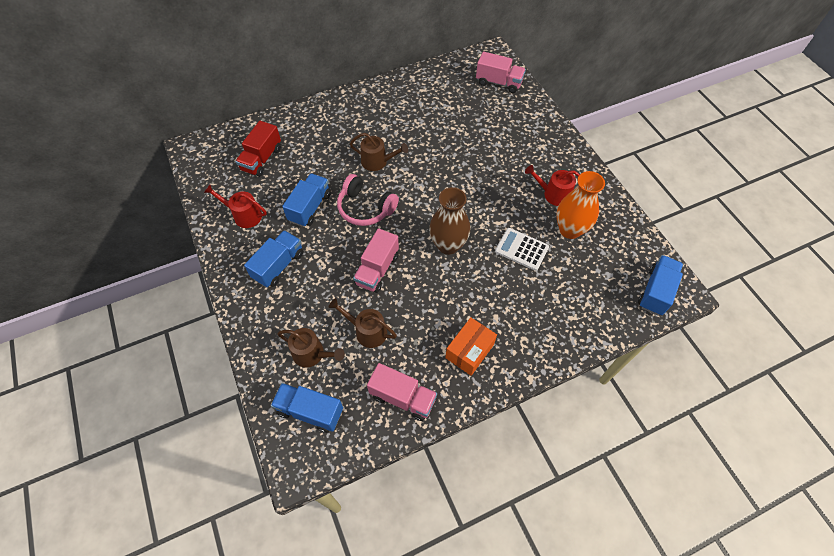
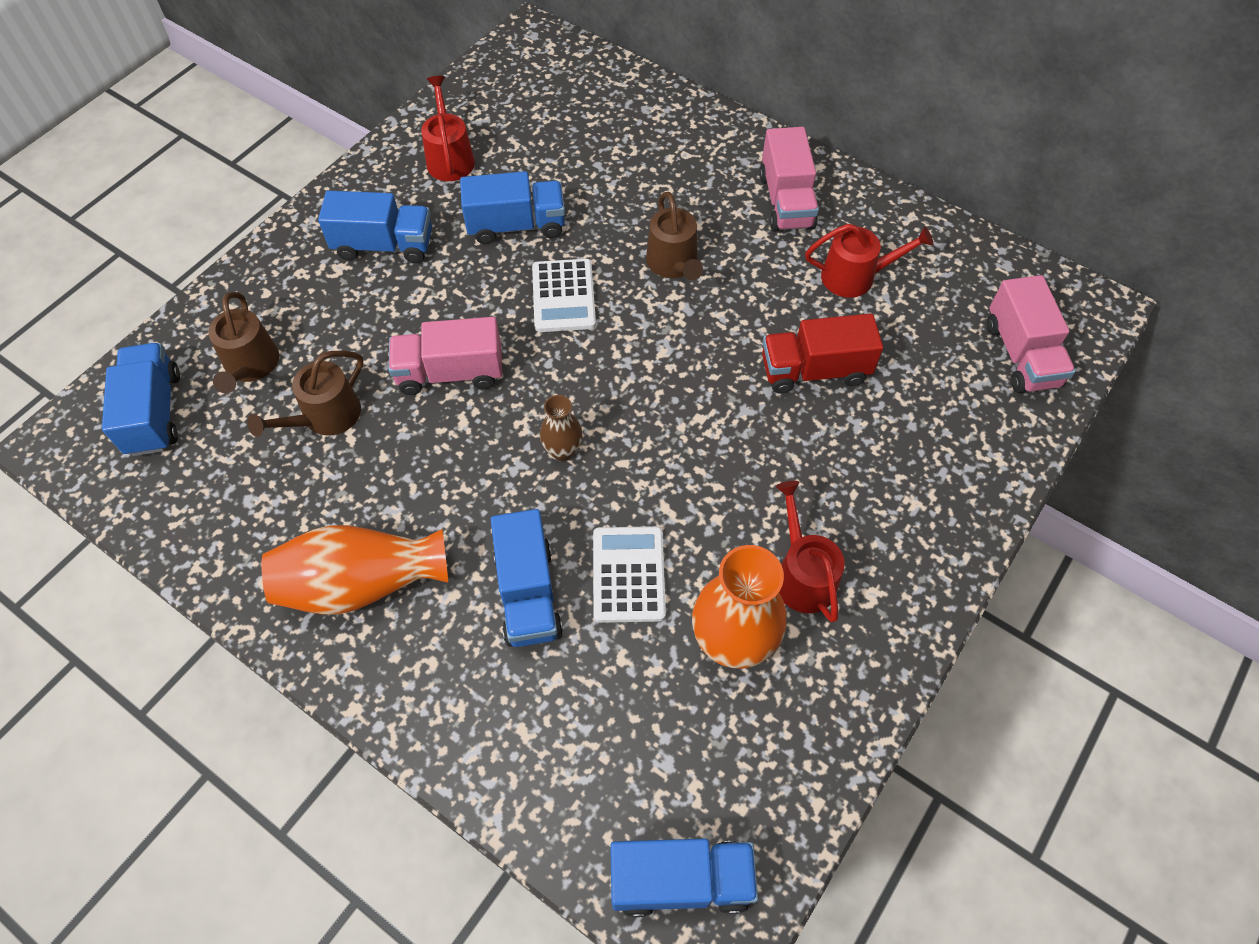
camera: 60 degrees right, 0 degrees up
red truck [235,121,281,177] -> red truck moved to [762,313,883,393]
brown watering can [328,298,397,348] -> brown watering can turned 135 degrees counterclockwise [247,351,363,437]
pink headphones [337,174,399,226] -> white calculator [532,259,596,332]
pink truck [367,363,437,421] -> pink truck moved to [759,127,819,232]
brown vase [429,187,470,255] -> brown vase [540,395,583,461], size x0.52
orange box [445,317,497,376] -> orange vase [261,525,448,614]
none -> blue truck [490,509,563,647]
none -> red watering can [805,224,933,298]

